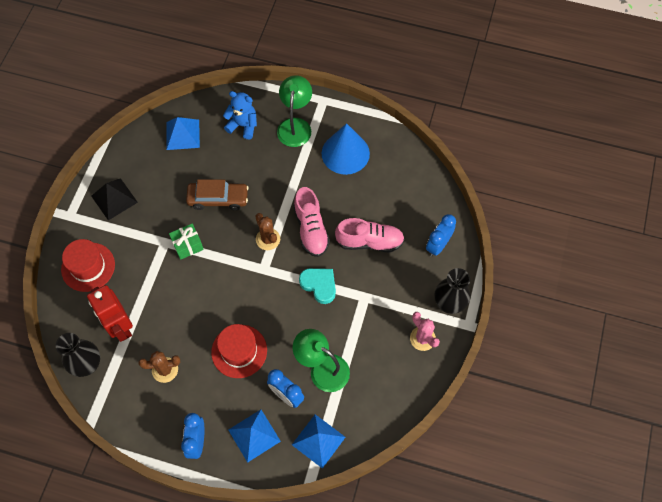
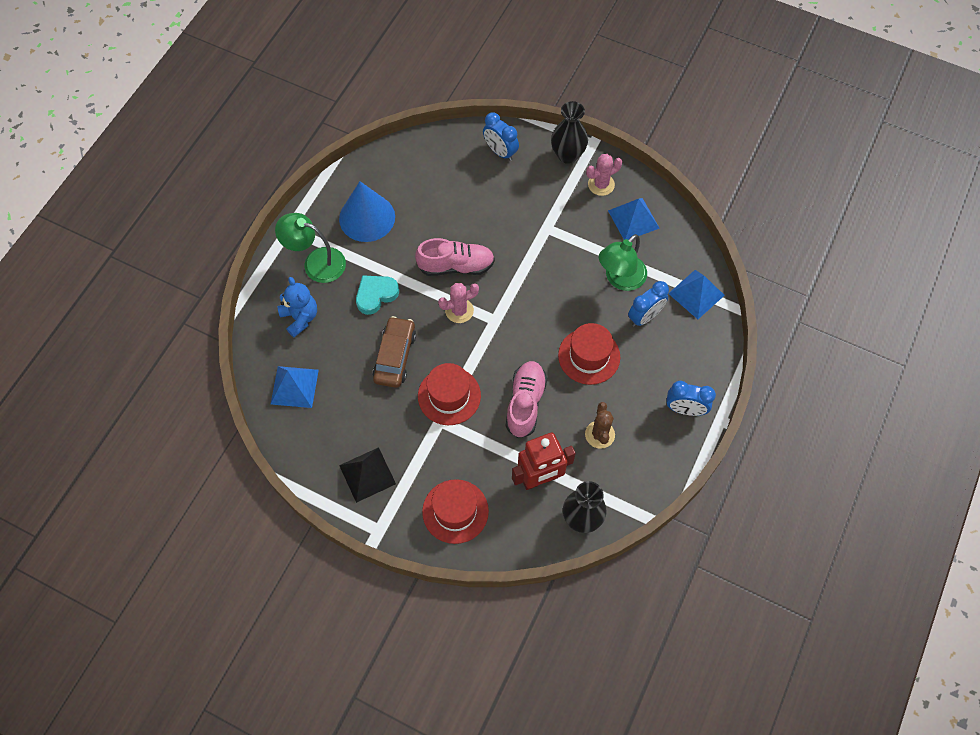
camera: 80 degrees left, 0 degrees up
green gift [169,223,204,260] -> red hat [418,363,481,425]
blue teddy bear [223,91,257,139] -> blue teddy bear turned 120 degrees clockwise [278,277,317,337]
blue pyramid [228,410,281,463] -> blue pyramid moved to [608,198,660,240]
brown cactus [255,213,280,250] -> pink cactus [438,283,479,323]
turquoise heart [299,268,336,304] -> turquoise heart moved to [356,275,399,315]
pink shoe [335,218,405,252] -> pink shoe moved to [506,361,547,438]

